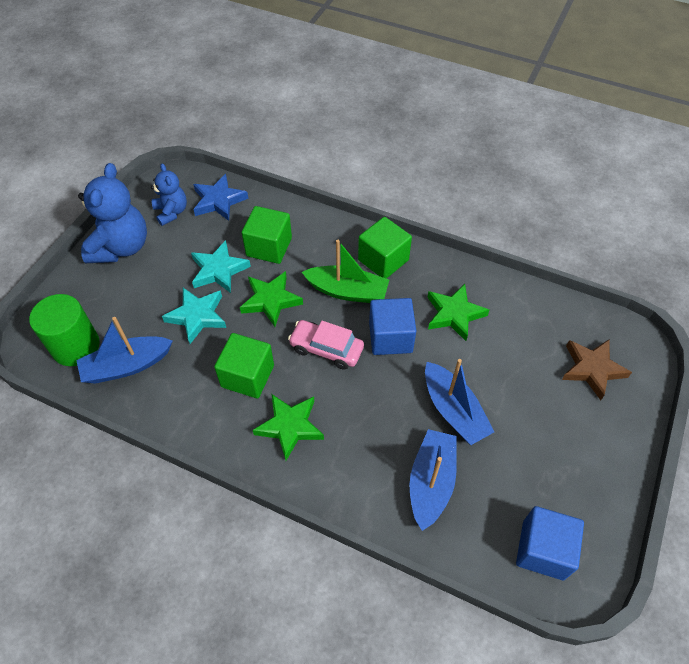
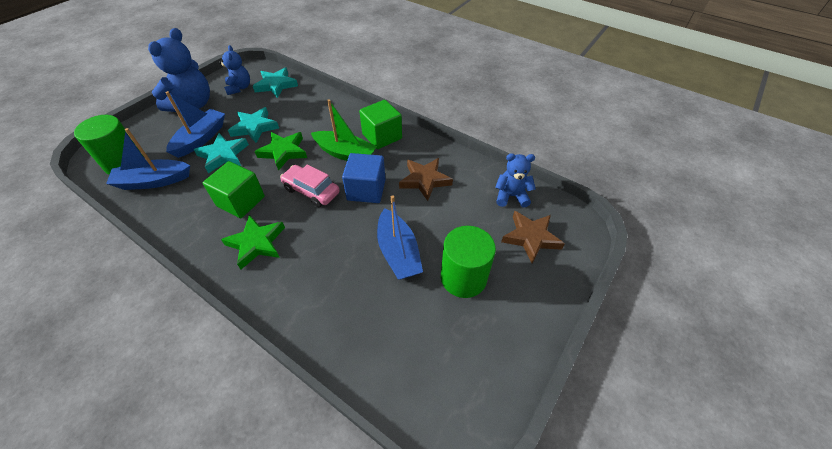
camera: 10 degrees right, 5 degrees down
blue star [193,174,248,221] -> turquoise star [253,68,298,98]
green cube [242,206,292,264] -> none
blue boat [409,429,457,531] -> blue boat moved to [165,91,225,158]
green star [427,284,489,341] -> brown star [399,158,453,201]
blue cube [516,506,584,580] -> none
none -> green cylinder [441,226,496,298]
none -> blue teddy bear [495,153,536,208]

